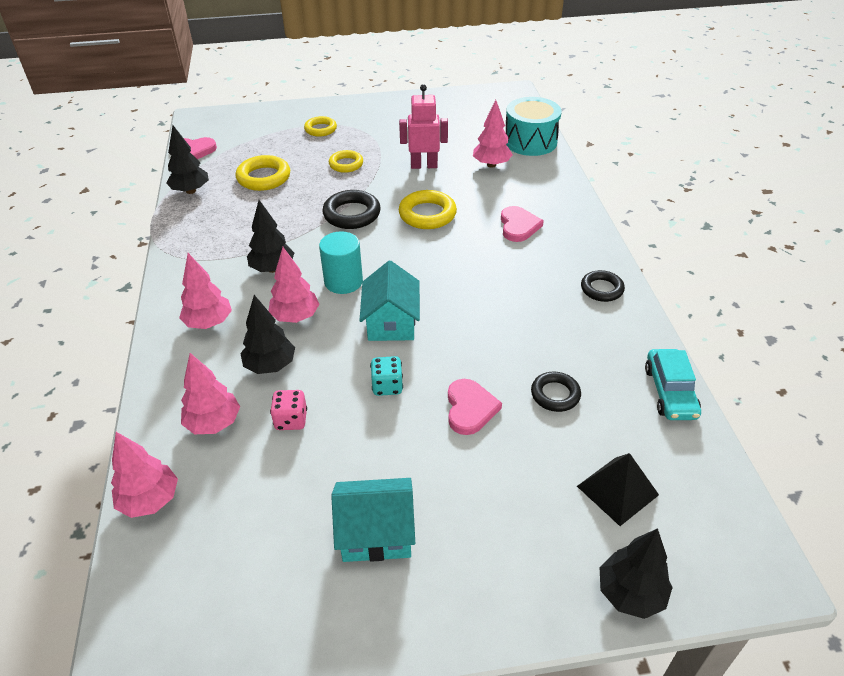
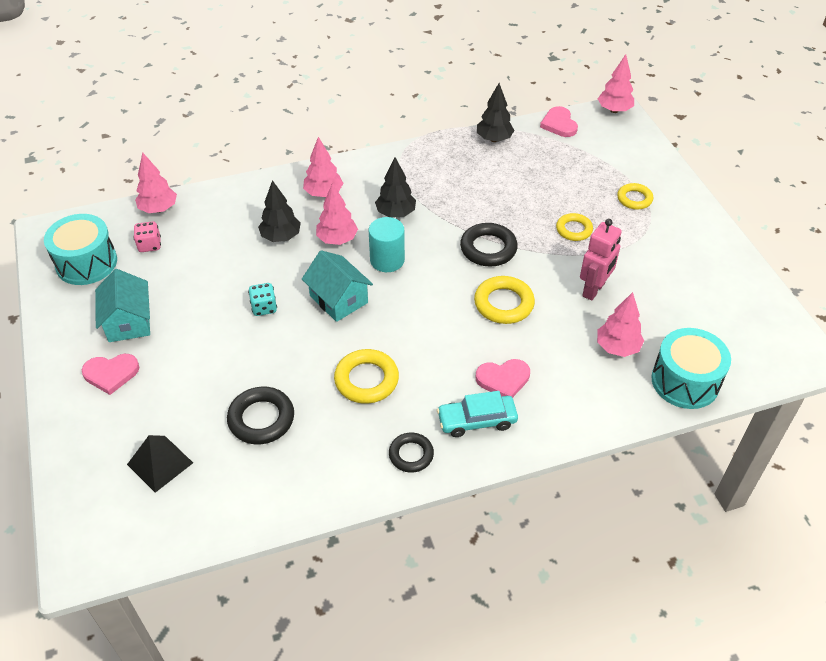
camera: 80 degrees right, 5 degrees up
pink tree [181,353,240,434] -> pink tree moved to [598,54,634,113]
yellow ring [236,155,290,191] -> yellow ring moved to [334,349,399,404]
pink dice [270,390,307,430] -> pink dice moved to [133,221,161,252]
turquoise house [359,261,420,341] -> turquoise house turned 60 degrees clockwise [302,250,373,322]
pink robot [399,84,448,169] -> pink robot turned 45 degrees clockwise [580,219,622,301]
pink heart [448,379,502,435] -> pink heart moved to [82,354,139,395]
black ring [531,372,581,412] -> black ring [227,387,294,444], size x1.52
black tree [600,528,673,619] -> none
turquoise car [645,349,701,420] -> turquoise car moved to [437,391,518,437]
none -> turquoise drum [44,214,117,285]

